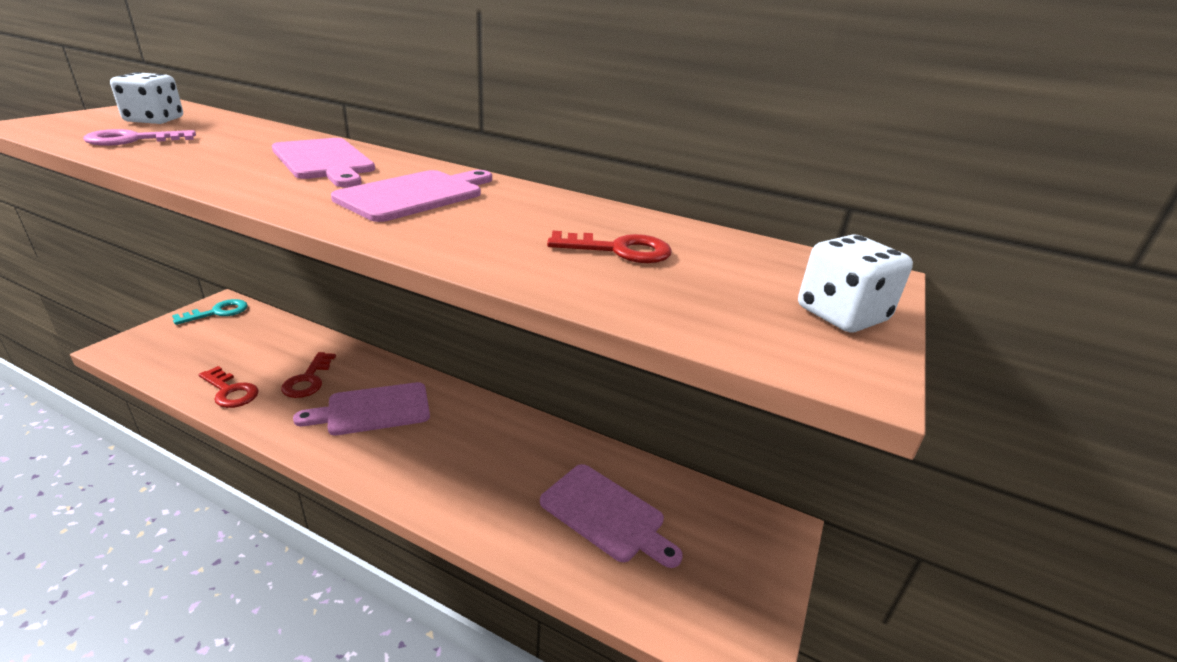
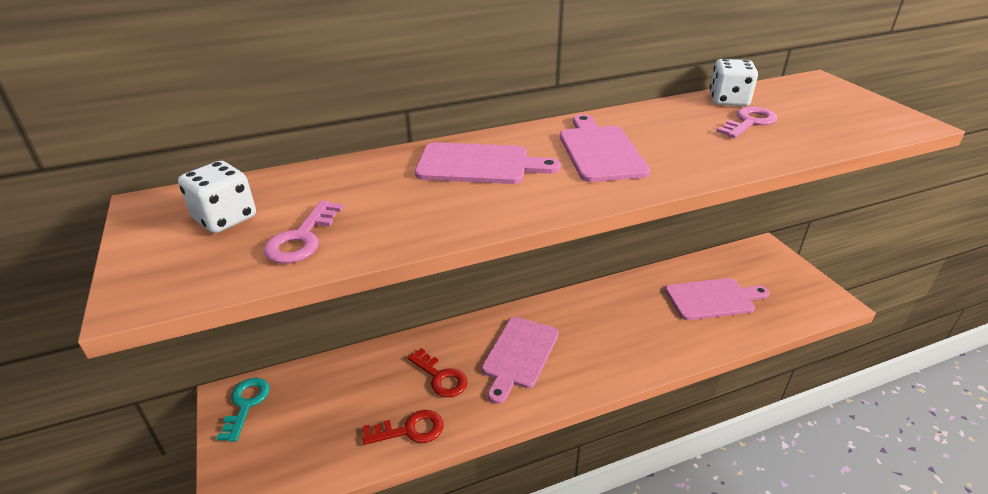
camera: 45 degrees left, 5 degrees up
red key [547,231,672,263] -> pink key [717,107,778,138]
white dice [798,234,913,333] -> white dice moved to [710,59,758,106]

